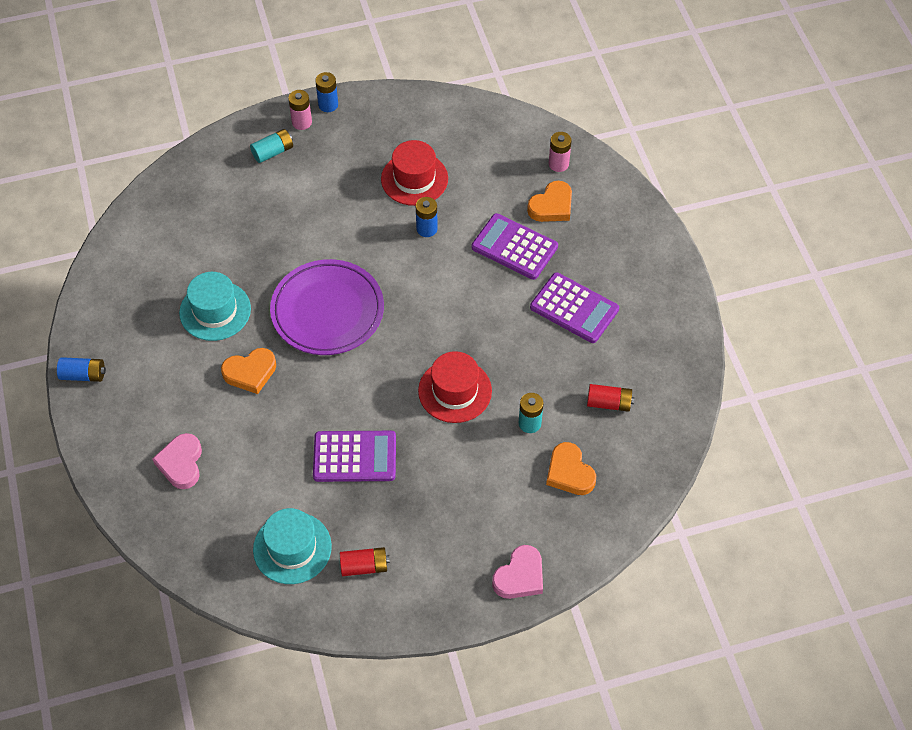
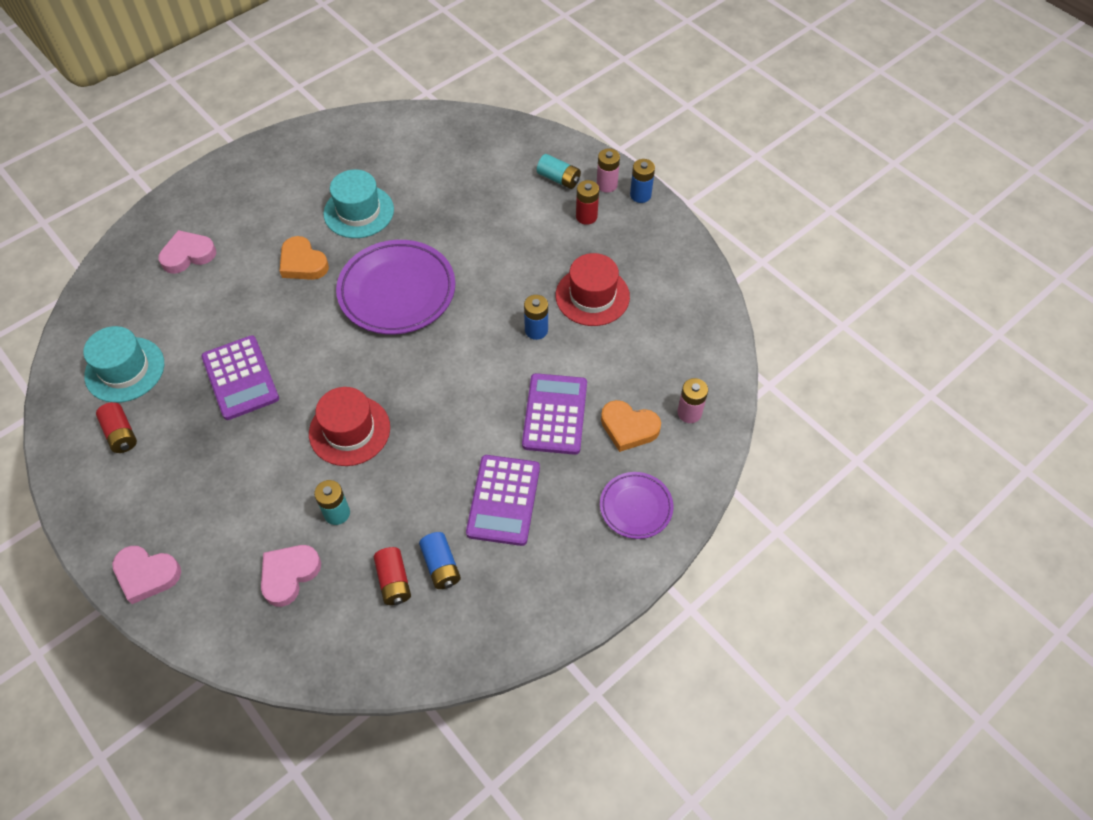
camera: 65 degrees right, 0 degrees up
blue battery [57,357,106,382] -> blue battery moved to [419,532,461,589]
orange heart [546,442,596,495] -> pink heart [261,545,321,607]
none -> red battery [576,180,599,225]
none -> purple plate [600,472,674,539]

